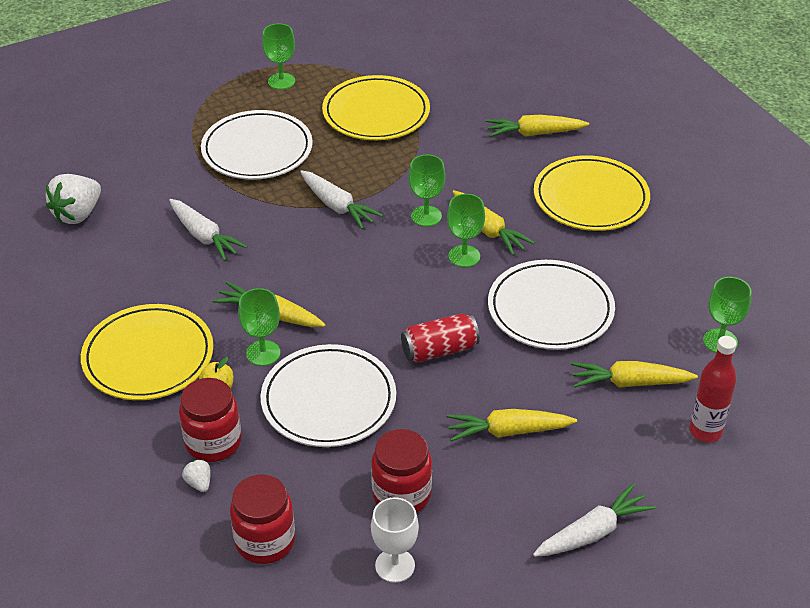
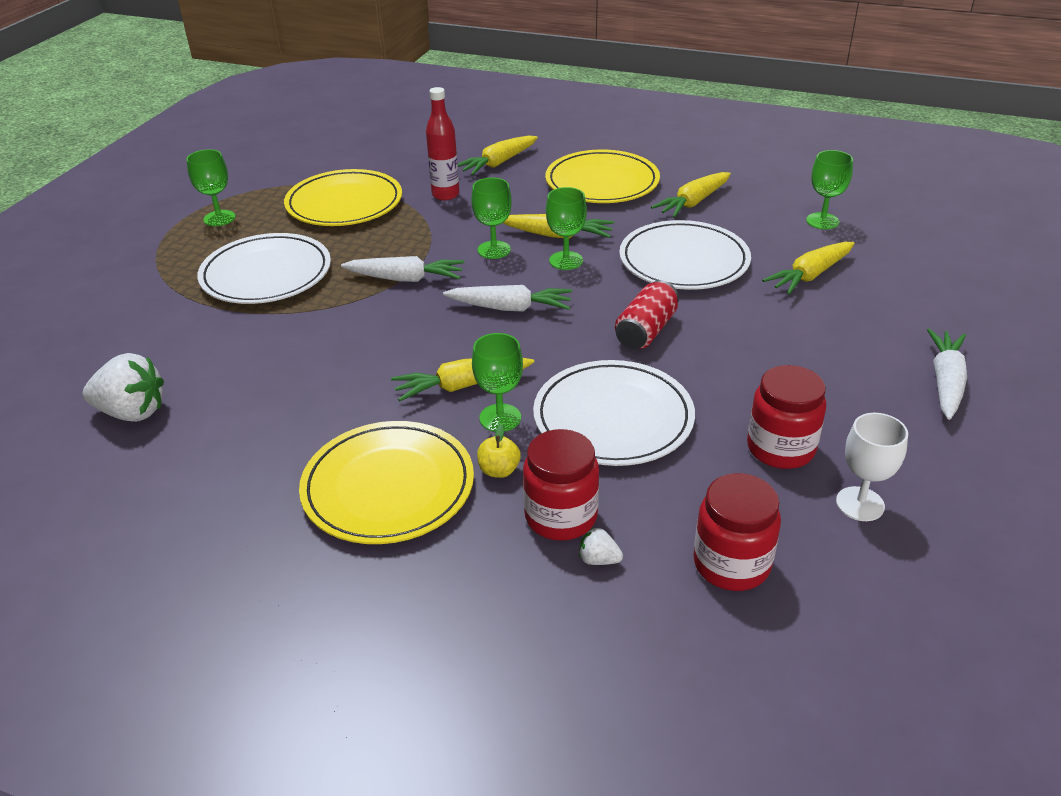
camera: 40 degrees left, 5 degrees down
white strawberry [46,174,101,224] -> white strawberry turned 75 degrees counterclockwise [83,353,164,422]
white carrot [169,199,248,261] -> white carrot moved to [443,285,572,312]
yellow carrot [447,409,577,442] -> yellow carrot moved to [651,172,731,218]
red bottle [689,336,737,442] -> red bottle moved to [426,87,459,200]

